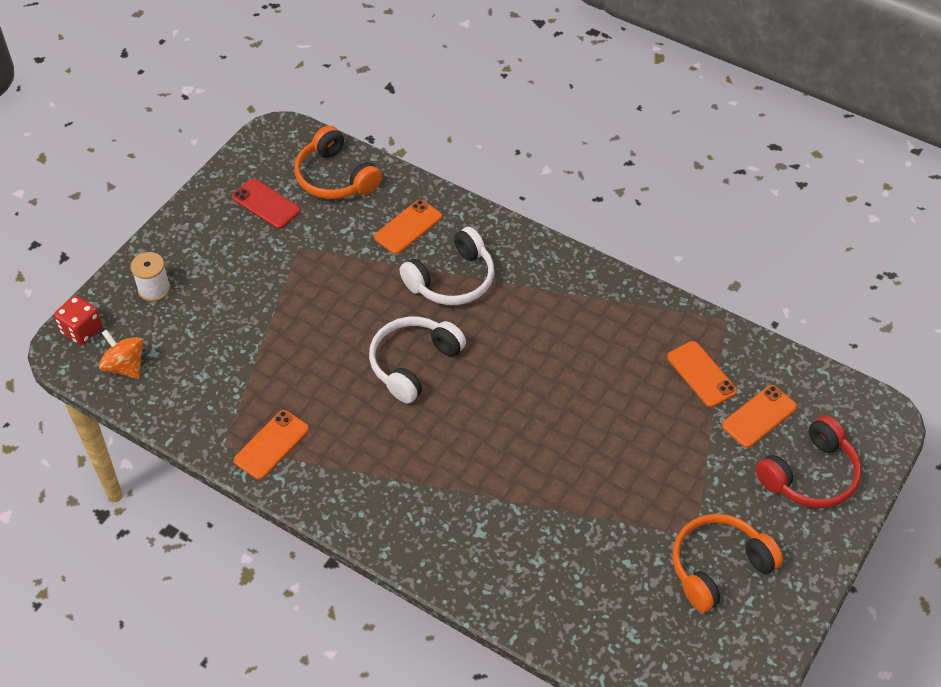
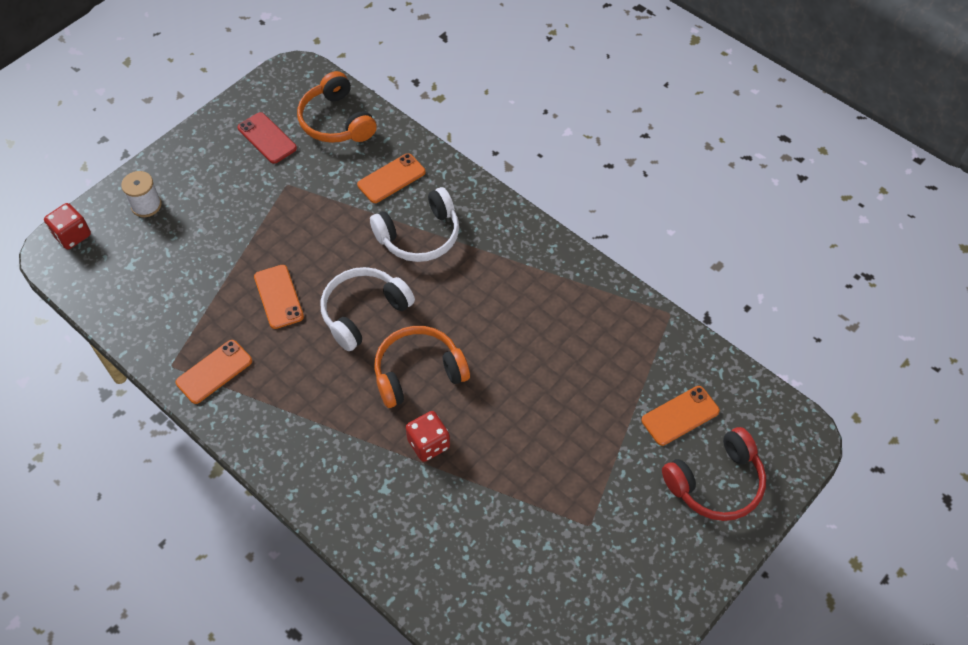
camera: 10 degrees right, 5 degrees up
orange spinning top [99,329,143,379] -> none
orange phone [667,341,737,407] -> orange phone moved to [254,265,304,329]
orange headphones [673,514,783,613] -> orange headphones moved to [374,326,470,408]
none -> red dice [406,411,450,462]

